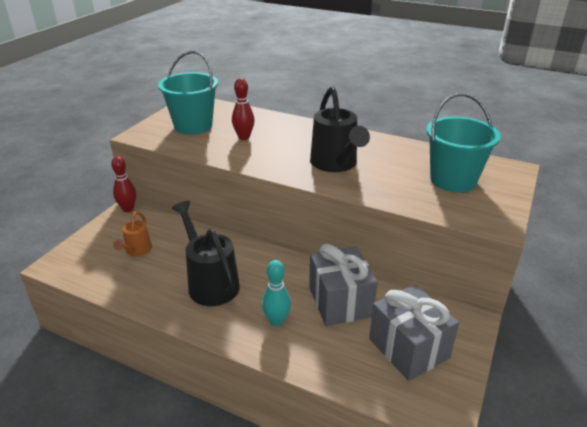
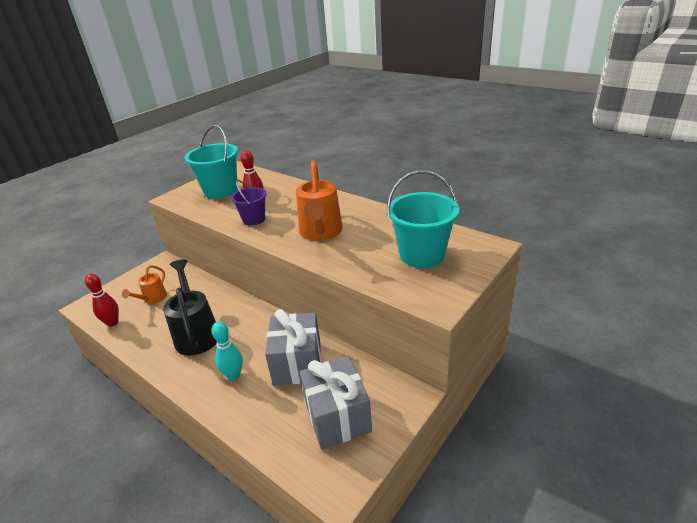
camera: 15 degrees right, 0 degrees up
red bowling pin [111,156,136,212] -> red bowling pin moved to [85,274,119,327]
black watering can [310,86,370,172] -> orange watering can [296,160,343,241]
none -> purple bucket [231,180,267,225]

